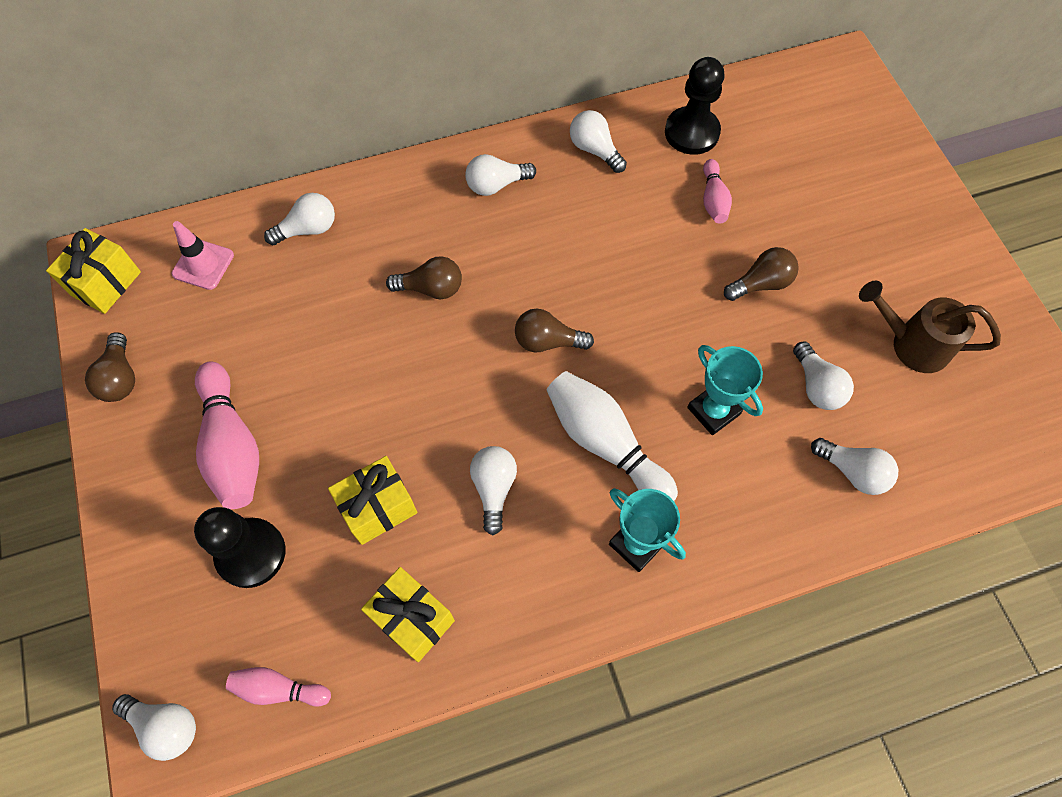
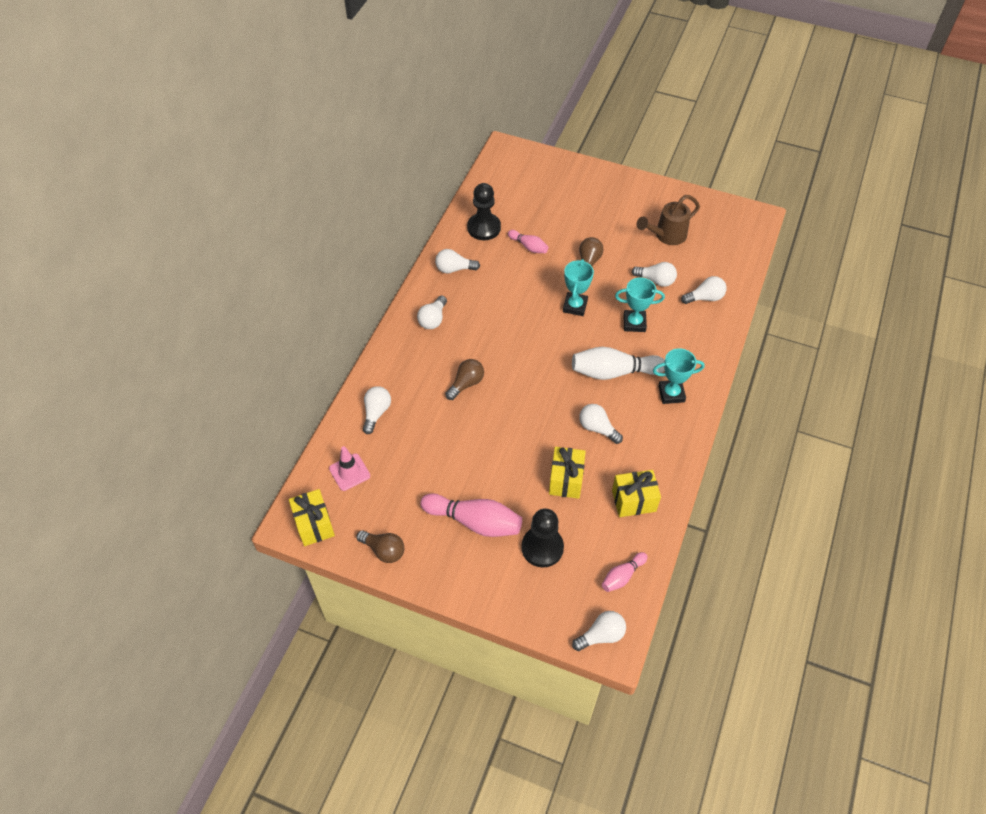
camera: 50 degrees left, 10 degrees down
brown light bulb [515,309,594,352] -> none
none -> turquoise trophy [563,259,594,316]

